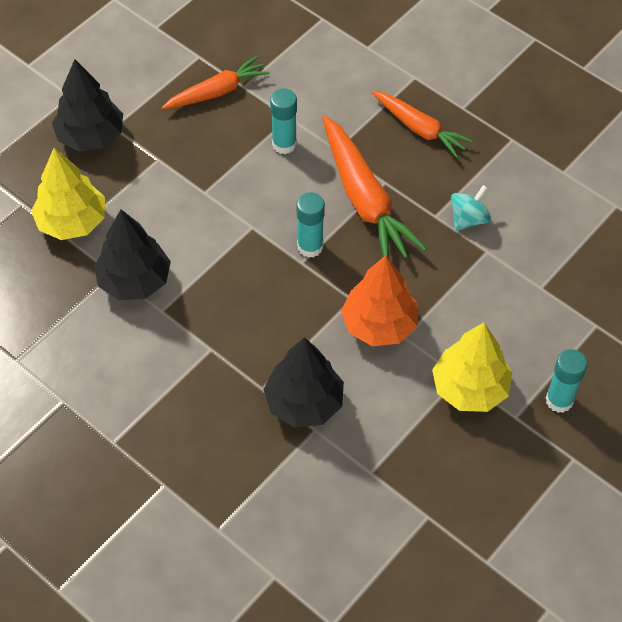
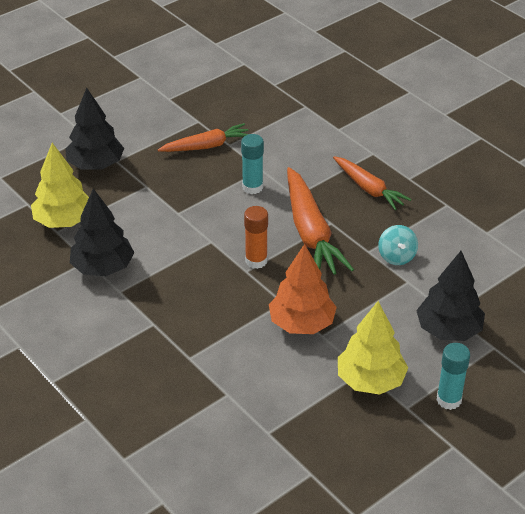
camera: 10 degrees right, 15 degrees down
black tree [263,337,344,428] -> black tree moved to [416,251,485,341]
turquoise glue stick [297,193,325,258] -> orange glue stick [244,206,268,269]
turquoise spinning top [451,185,491,231] -> turquoise spinning top turned 120 degrees clockwise [378,225,418,265]

